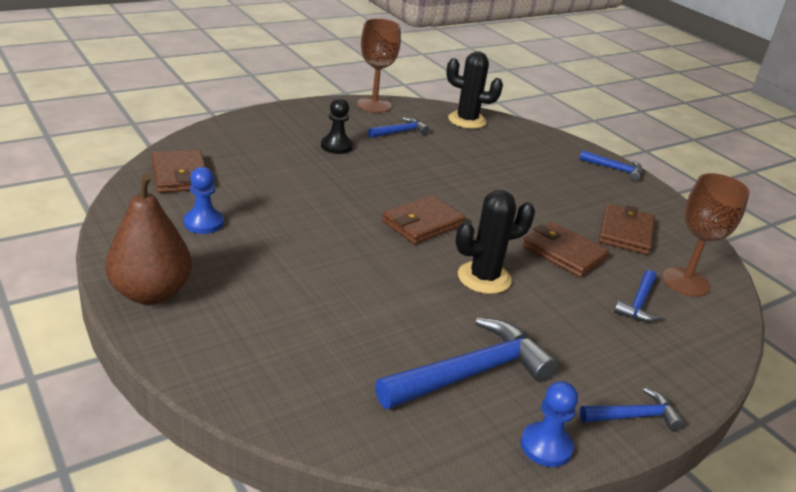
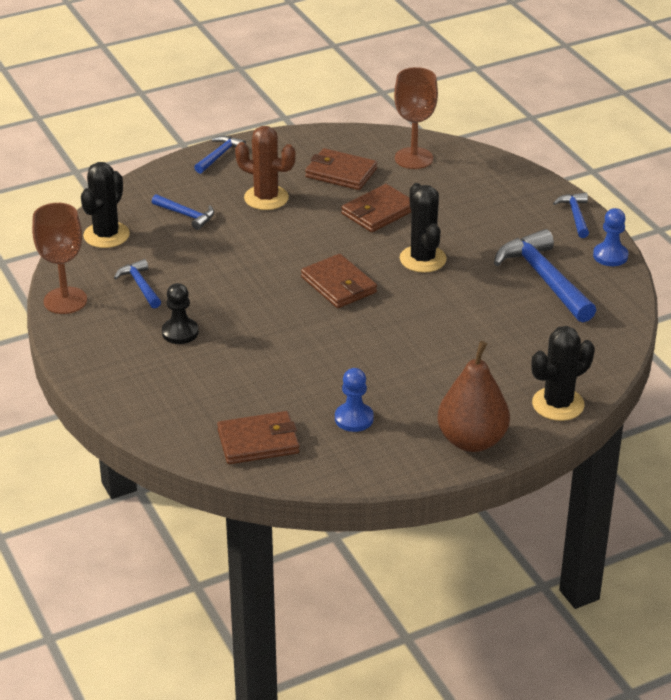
camera: 80 degrees left, 5 degrees up
blue hammer [614,270,662,322] -> blue hammer moved to [152,194,214,230]
none -> brown cactus [235,126,296,210]
none -> black cactus [531,326,595,421]

